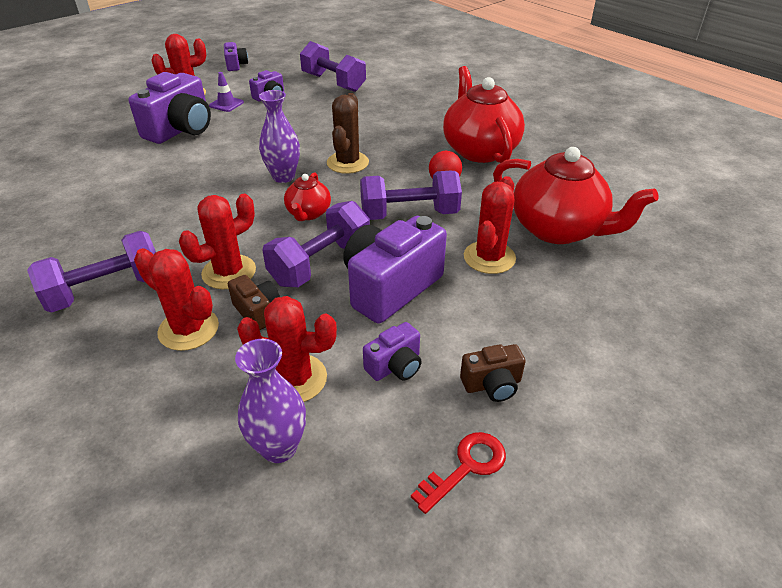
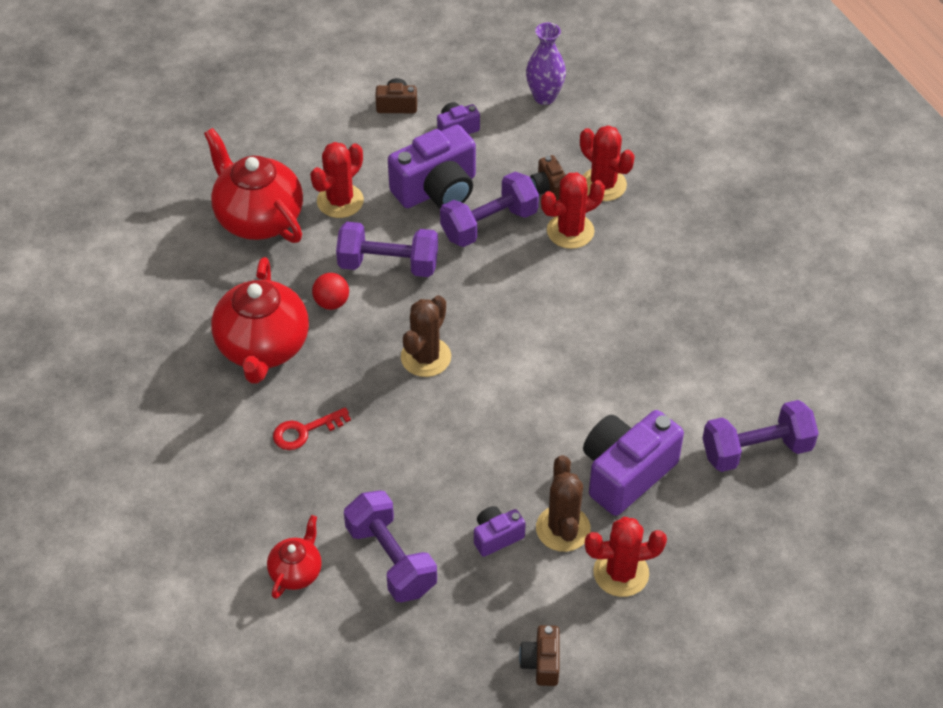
camera: 165 degrees left, 10 degrees up
purple dumbbell [27,231,156,313] -> purple dumbbell moved to [702,400,819,472]
purple traffic cone [209,72,244,112] -> brown cactus [536,455,591,552]
purple camera [224,42,248,71] -> brown camera [519,625,560,686]
red cactus [237,296,337,402] -> none
purple vase [259,90,300,183] -> none
red teapot [284,172,331,221] -> red teapot moved to [267,515,322,599]
red key [411,432,506,514] -> red key moved to [273,407,351,450]

